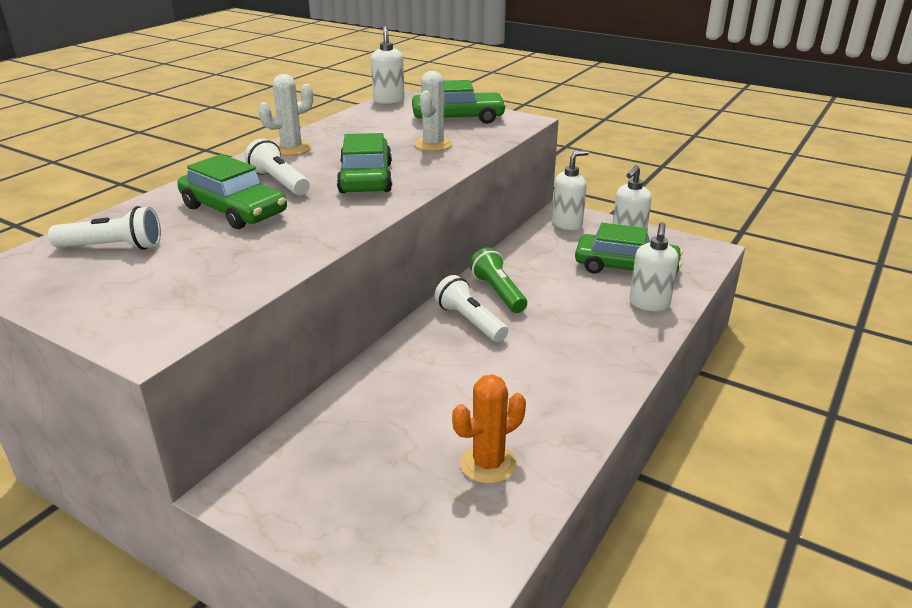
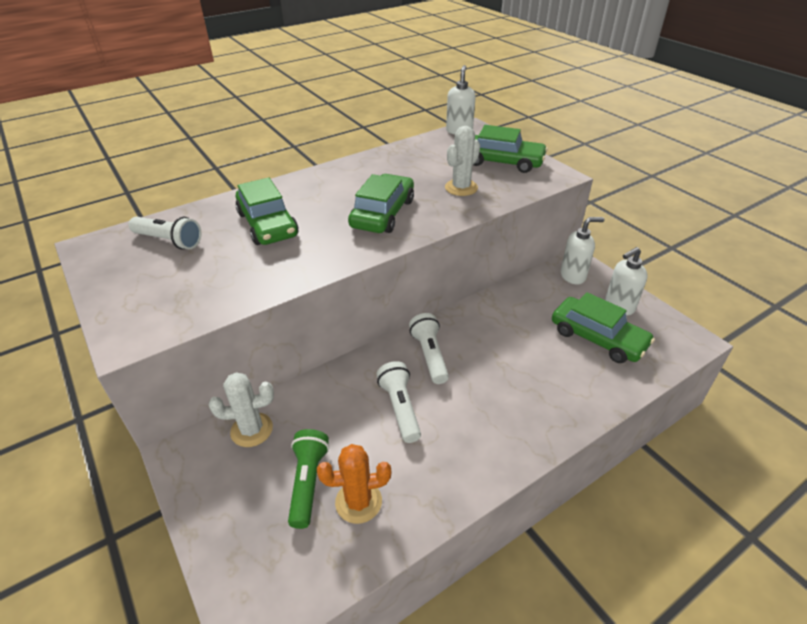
camera: 25 degrees right, 10 degrees up
white flashlight [245,138,310,195] -> white flashlight moved to [377,361,421,443]
white cactus [258,74,313,156] -> white cactus moved to [209,373,274,447]
green flashlight [470,247,527,313] -> green flashlight moved to [288,429,329,529]
white soap dispenser [629,222,679,311] -> none

